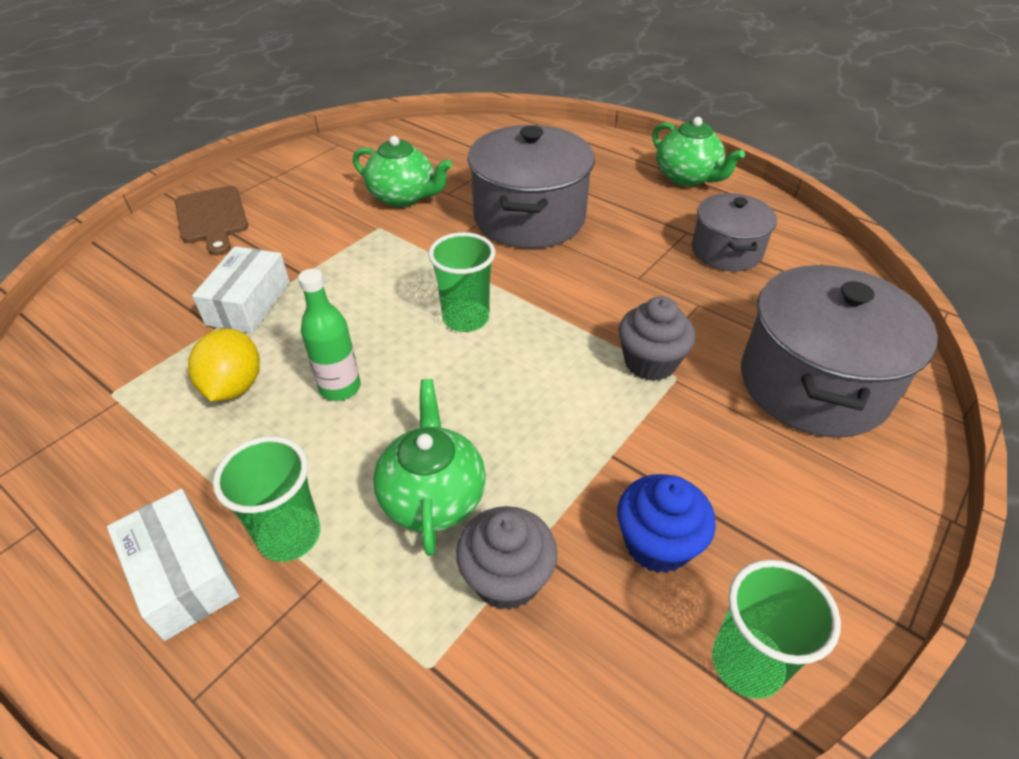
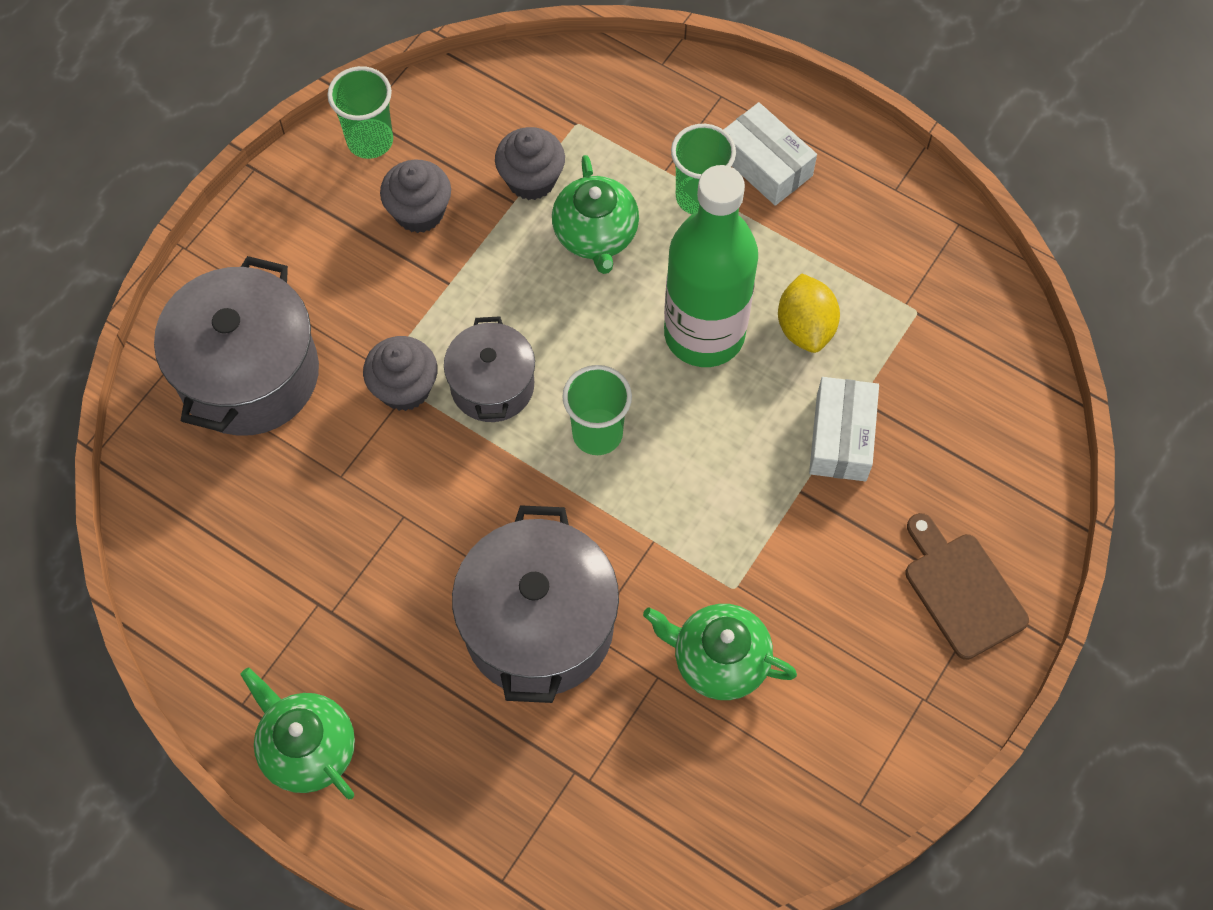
camera: 175 degrees right, 20 degrees up
green bottle [298,269,361,401] -> green bottle [664,165,758,367], size x2.06
blue cupcake [617,474,716,573] -> grey cupcake [380,160,451,233]
grey pot [692,193,777,271] -> grey pot moved to [444,316,535,422]

